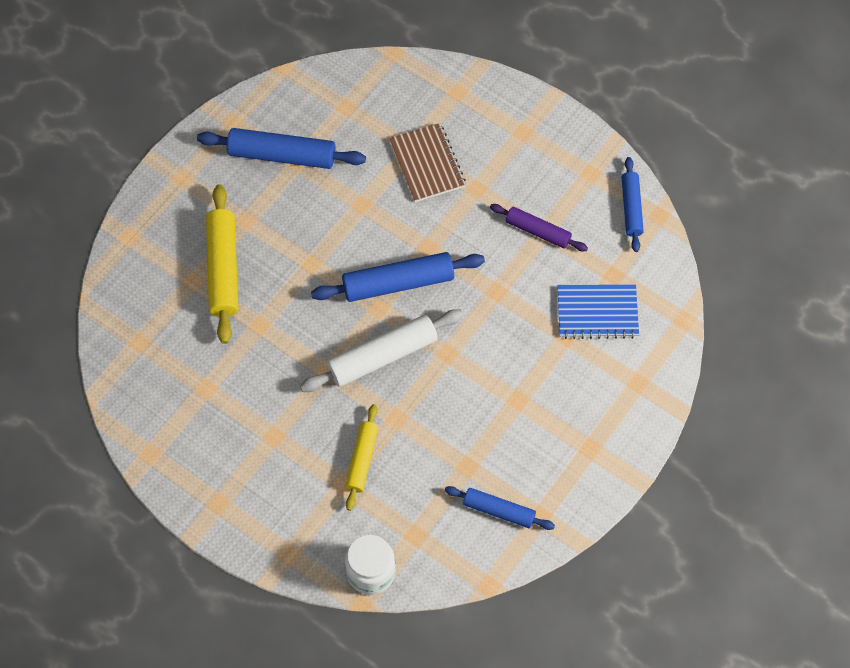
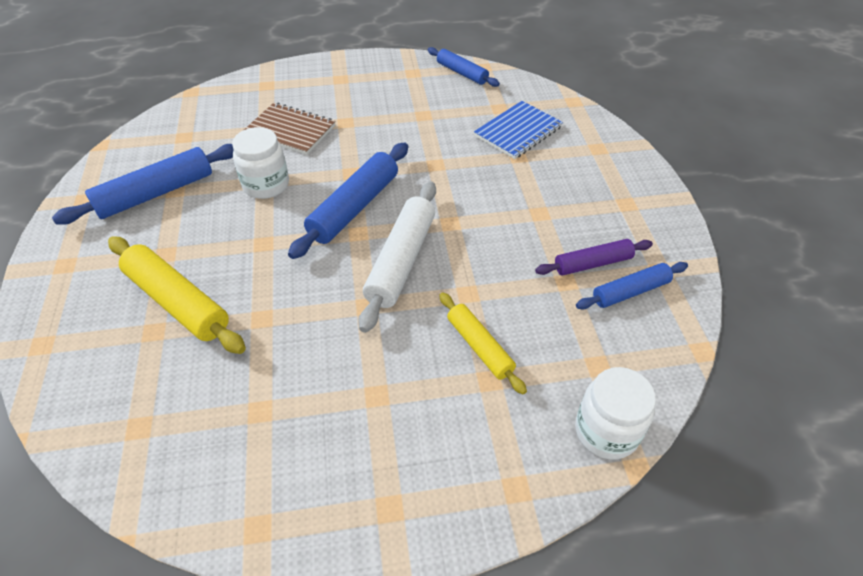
camera: 45 degrees left, 15 degrees down
purple rolling pin [490,204,588,251] -> purple rolling pin moved to [535,239,653,276]
none -> white jar [232,127,289,199]

